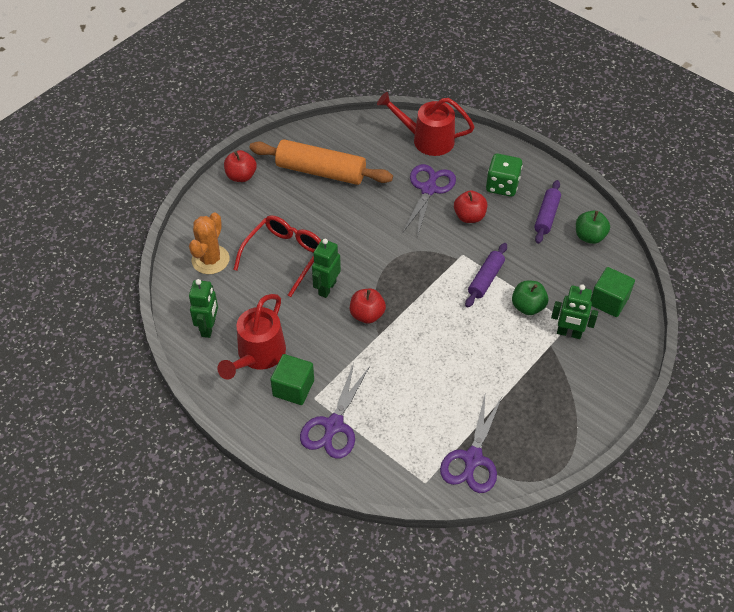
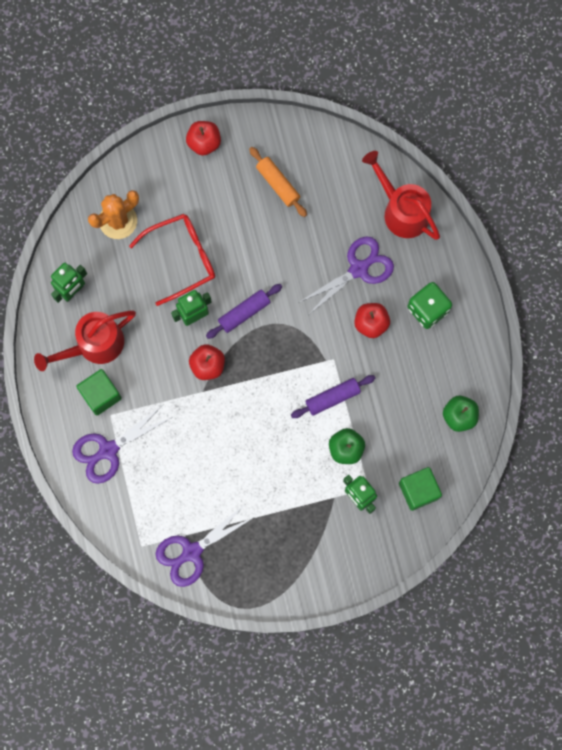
camera: 35 degrees right, 25 degrees up
orange rolling pin [250,139,393,185] -> orange rolling pin [249,147,307,217], size x0.56
purple rolling pin [534,180,561,244] -> purple rolling pin moved to [206,284,282,339]

